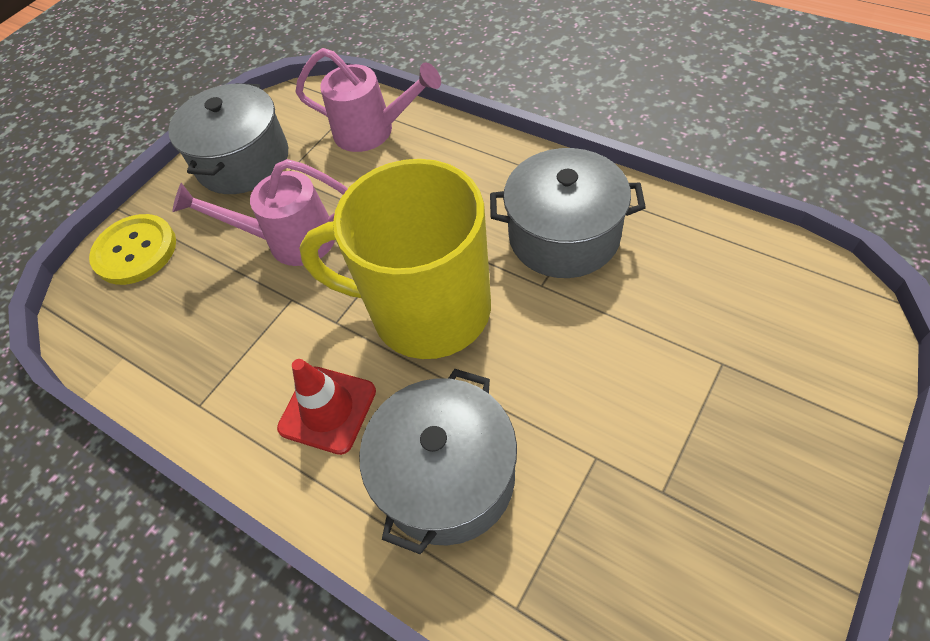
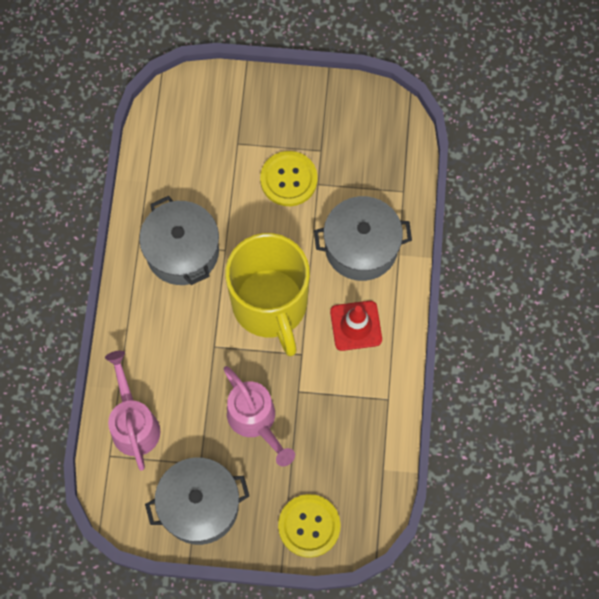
camera: 125 degrees left, 15 degrees up
none -> yellow button [260,151,318,206]

